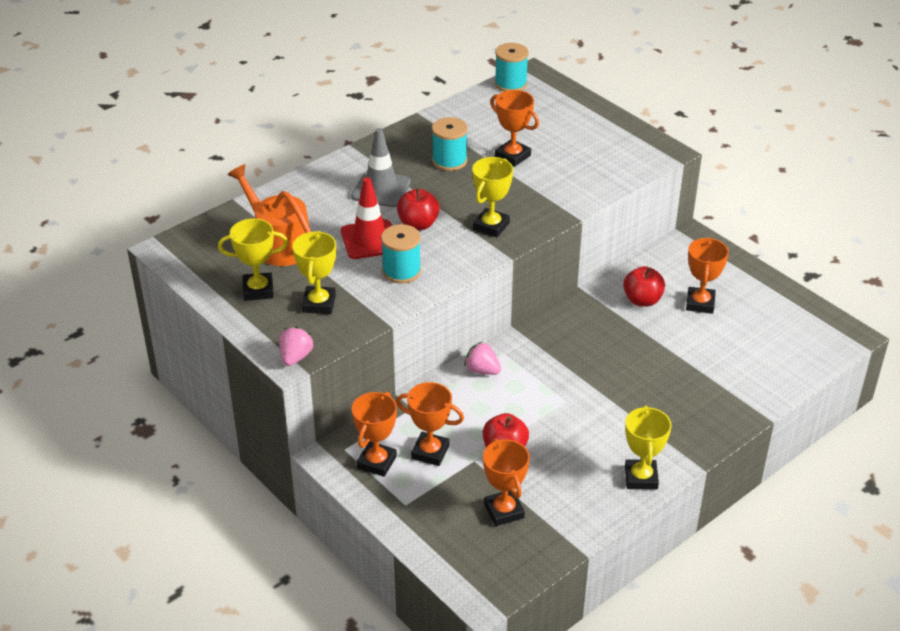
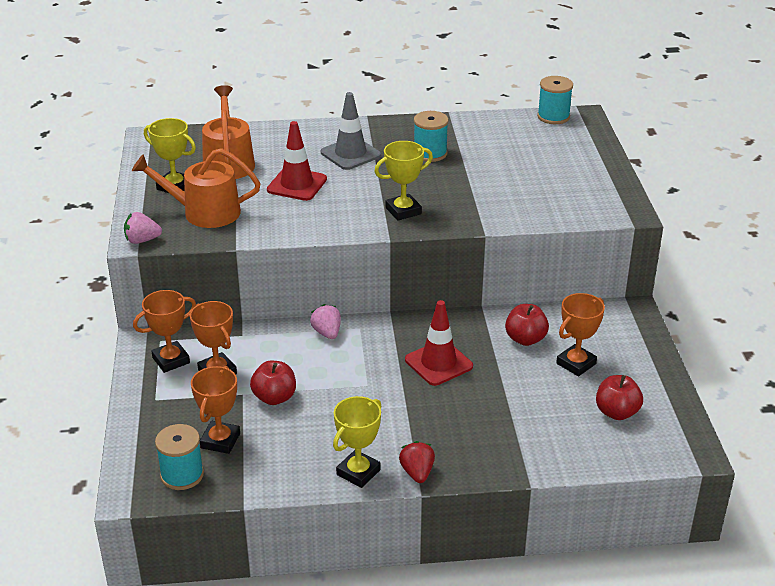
camera: 35 degrees right, 5 degrees down
pink strawberry [279,326,314,366] -> pink strawberry turned 150 degrees counterclockwise [124,212,162,244]
yellow trophy [292,231,336,314] -> orange watering can [132,148,261,228]
turquoise spool [381,224,421,284] -> turquoise spool moved to [155,424,204,490]
red apple [397,188,440,230] -> red apple moved to [596,375,643,420]
orange trophy [490,90,539,167] -> none
none -> red strawberry [399,441,435,483]
none -> red traffic cone [405,300,473,386]

